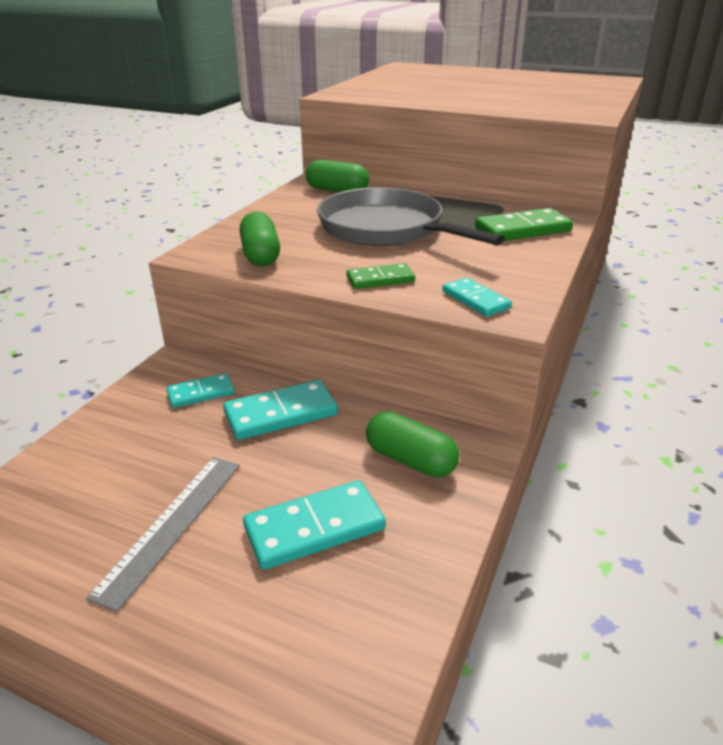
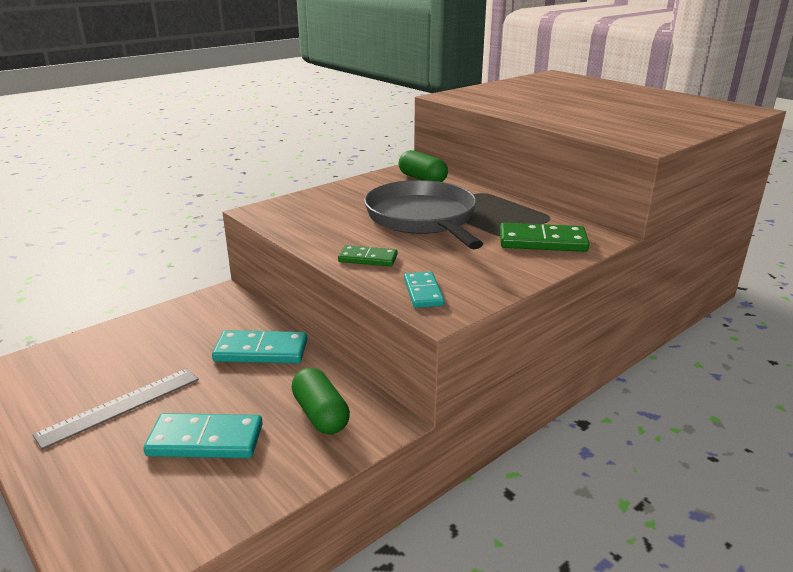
camera: 25 degrees right, 5 degrees down
turquoise domino [167,373,235,408] -> none
green capsule [240,212,280,266] -> none

